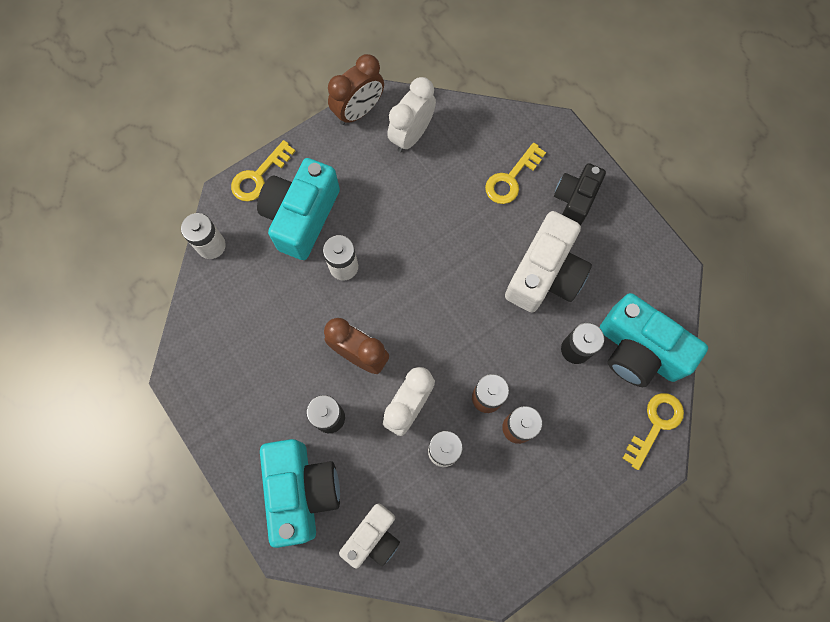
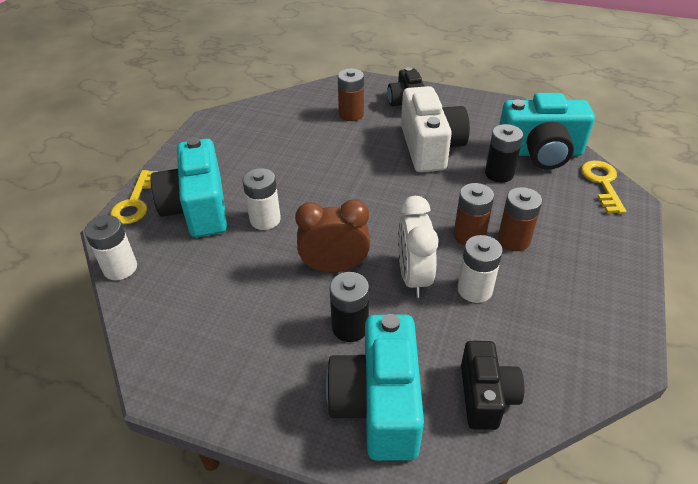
camera: 35 degrees left, 30 degrees down
turquoise camera [260,439,340,548] -> turquoise camera turned 135 degrees counterclockwise [326,314,424,461]
brown clock [328,54,384,125] -> none
white camera [339,504,400,569] -> black camera [461,341,525,430]
white clock [387,77,436,152] -> none
yellow key [485,143,546,204] -> brown battery [338,68,364,121]

